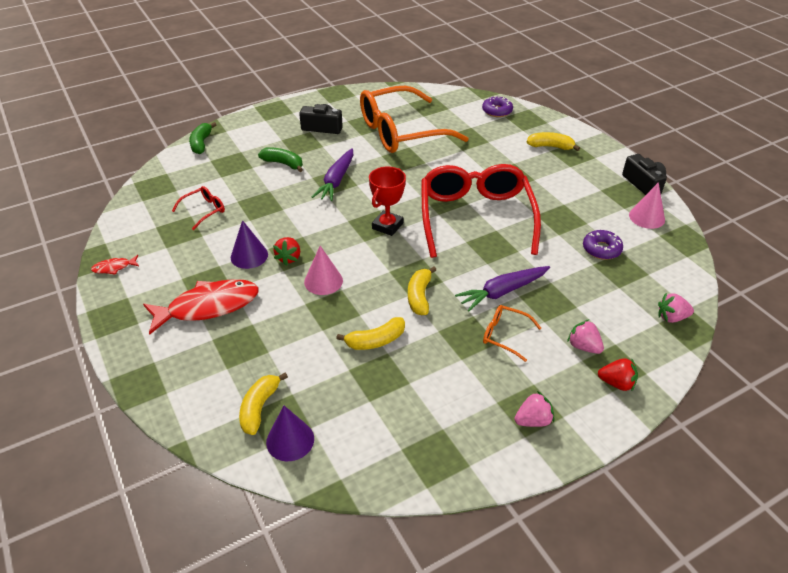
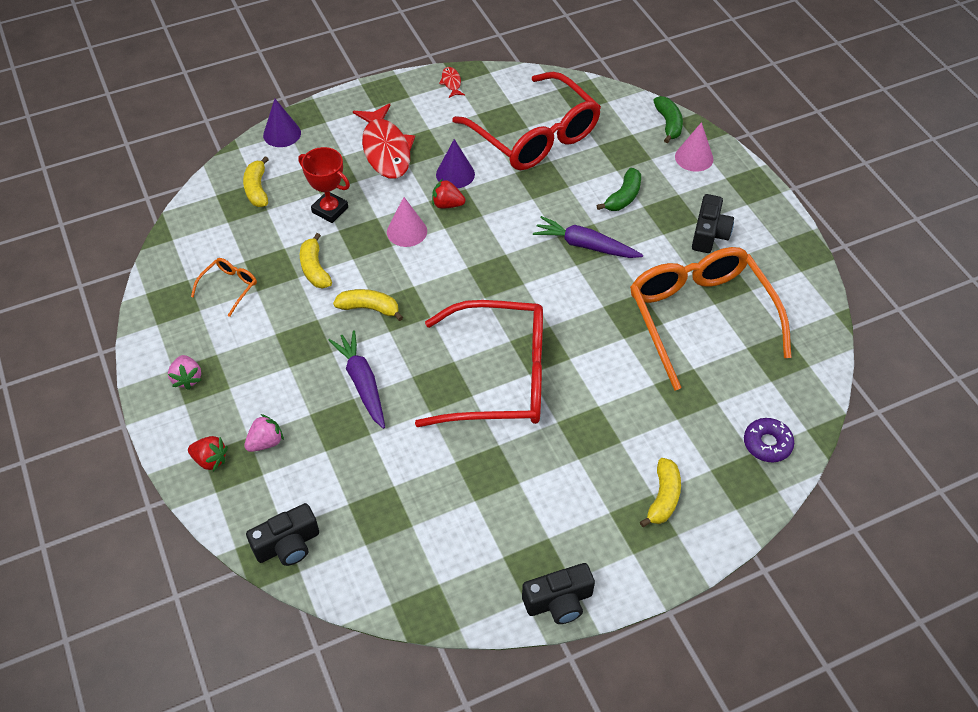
camera: 95 degrees right, 10 degrees up
red glasses [172,186,225,230] -> red glasses [452,72,601,170], size x2.47
green banana [189,122,216,154] -> green banana turned 75 degrees clockwise [653,96,683,143]
yellow banana [239,372,288,435] -> yellow banana turned 120 degrees counterclockwise [243,156,269,207]
purple cone [266,406,314,461] -> purple cone moved to [263,99,301,147]
red trophy [369,166,406,236] -> red trophy moved to [298,147,350,223]
orange glasses [483,305,541,362] -> orange glasses moved to [191,258,257,317]
purple donut [583,230,623,260] -> none
red strawberry [598,358,638,391] -> red strawberry turned 90 degrees counterclockwise [188,436,228,471]
pink cone [629,182,665,229] -> pink cone moved to [675,122,713,172]
pink strawberry [658,293,694,323] -> black camera [246,503,319,566]

